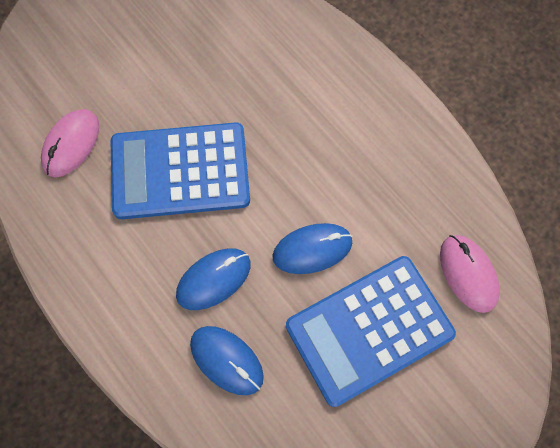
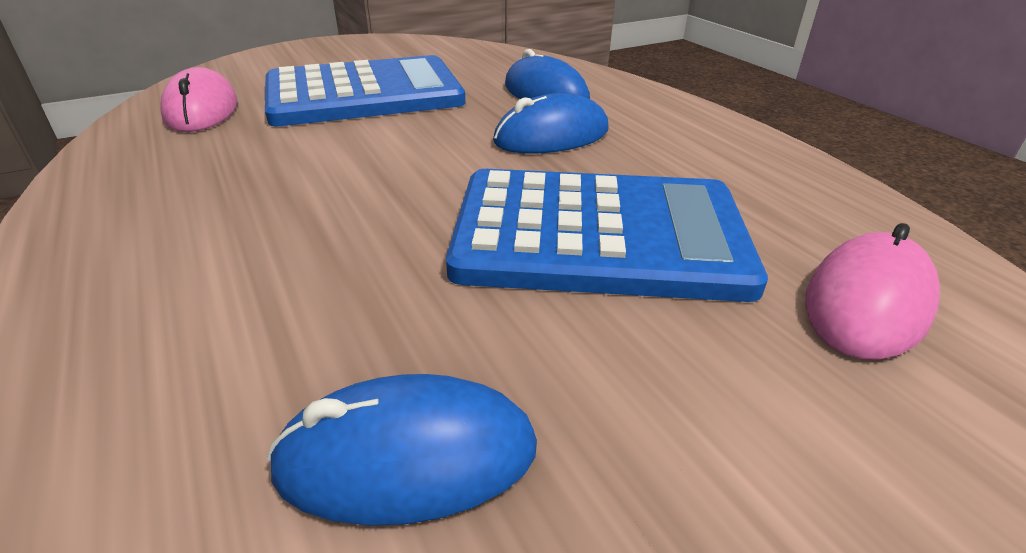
camera: 170 degrees left, 35 degrees down
blue mouse [273,223,353,274] -> blue mouse moved to [267,374,537,526]

